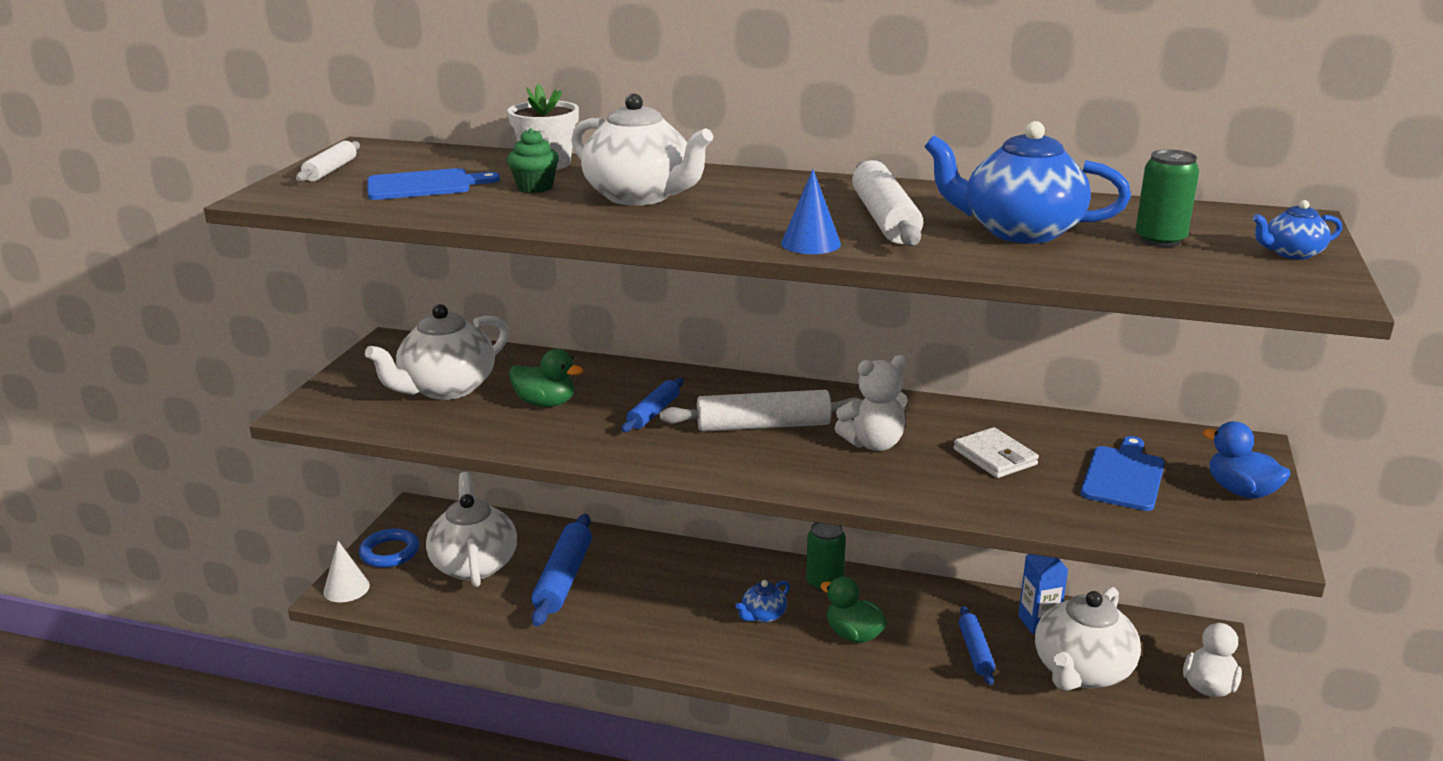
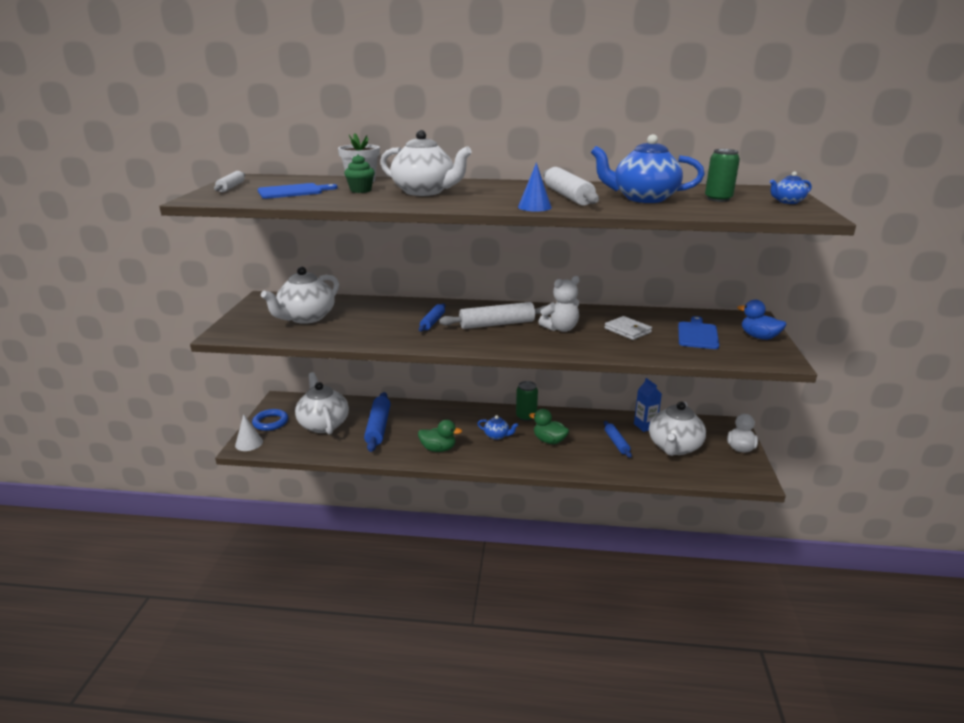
camera: 10 degrees left, 0 degrees up
green duck [509,349,583,407] -> green duck moved to [418,420,462,452]
blue teapot [735,580,790,623] -> blue teapot turned 105 degrees counterclockwise [477,415,518,440]

